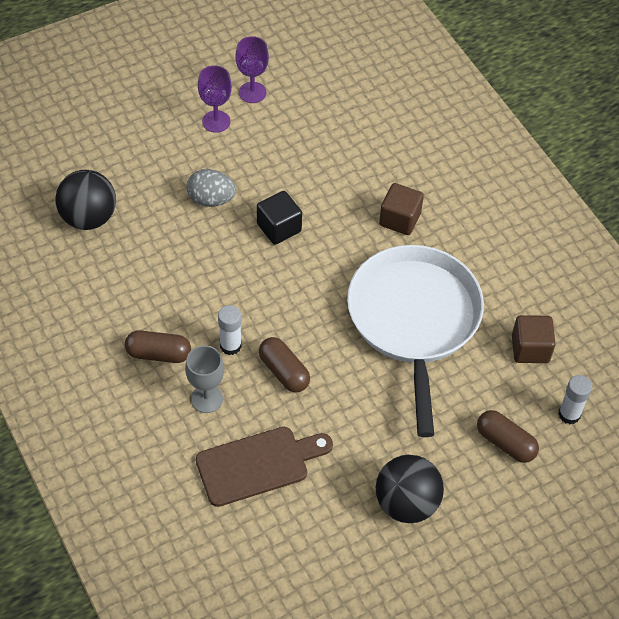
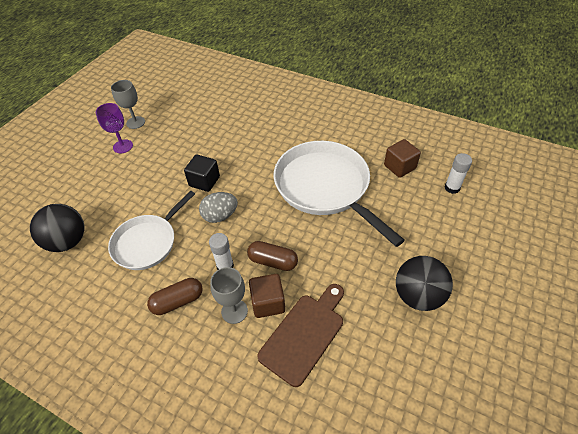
camera: 30 degrees left, 5 degrees down
grey egg [186,169,236,207] -> grey egg moved to [199,192,238,223]
purple goblet [236,36,269,103] -> grey goblet [111,80,145,129]
brown cube [379,183,424,235] -> brown cube moved to [249,274,285,318]
brown capsule [477,410,539,463] -> none
none -> white pan [108,190,195,270]

